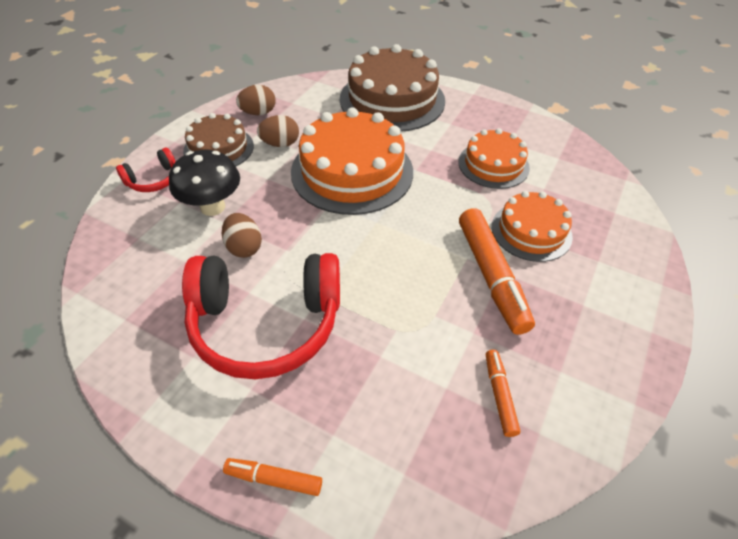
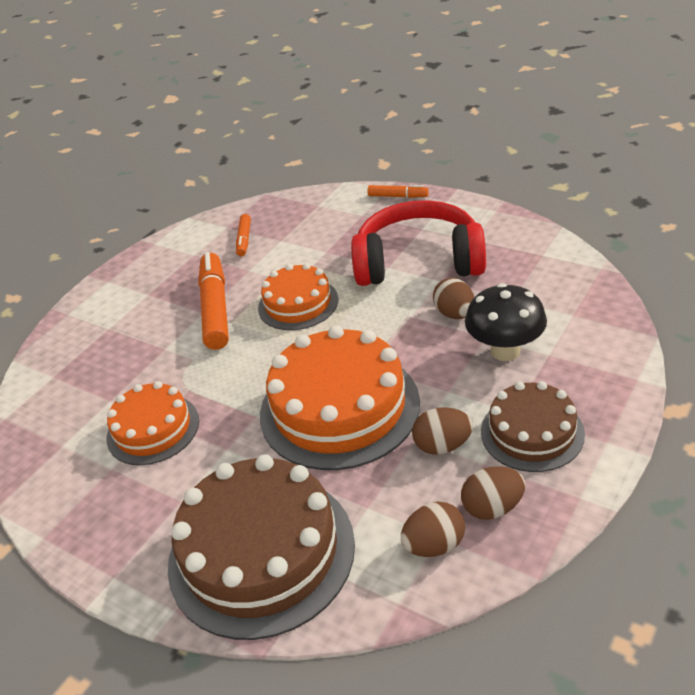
camera: 170 degrees left, 10 degrees down
red headphones [116,148,176,192] -> none
orange cake [492,191,573,262] -> orange cake moved to [258,263,339,330]
none -> brown egg [401,502,465,557]

